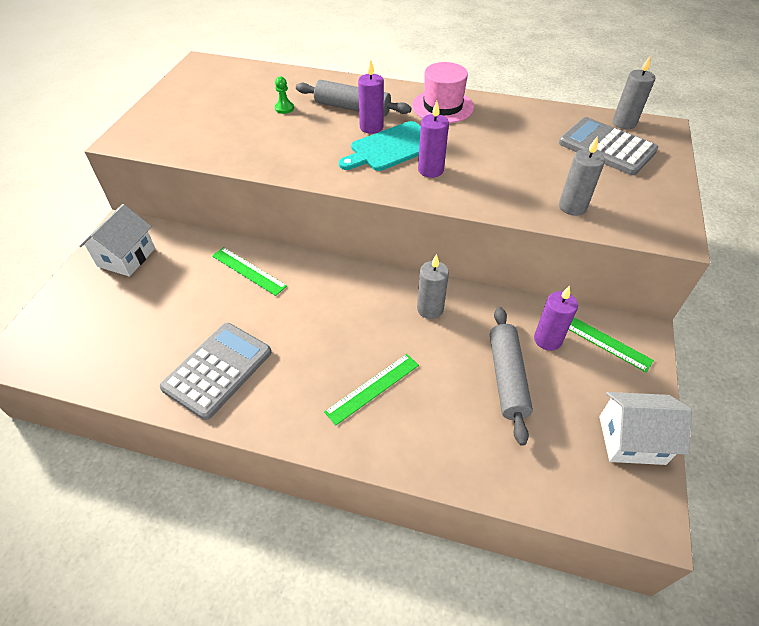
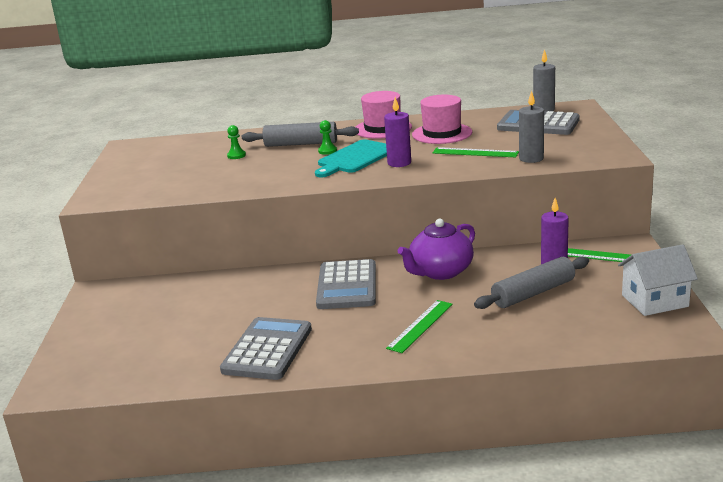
camera: 15 degrees left, 25 degrees down
white house [79,204,155,277] -> none
green ruler [212,247,287,296] -> green ruler moved to [432,147,519,157]
purple candle [358,60,384,134] -> green pawn [318,120,337,155]
grey candle [417,254,449,319] -> purple teapot [397,219,475,280]
grey rolling pin [490,307,533,446] -> grey rolling pin turned 75 degrees clockwise [474,256,589,309]
none -> grey calculator [316,259,376,309]
none -> pink hat [412,95,472,144]

